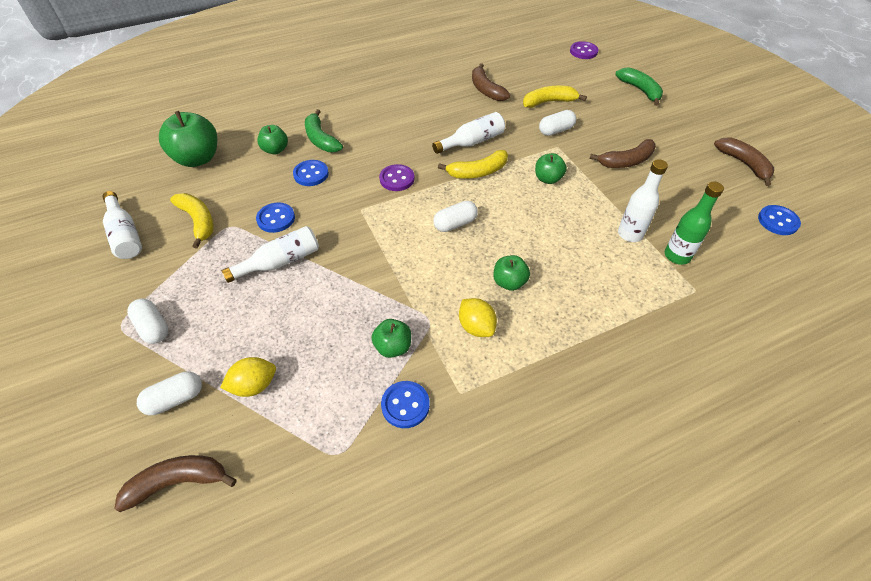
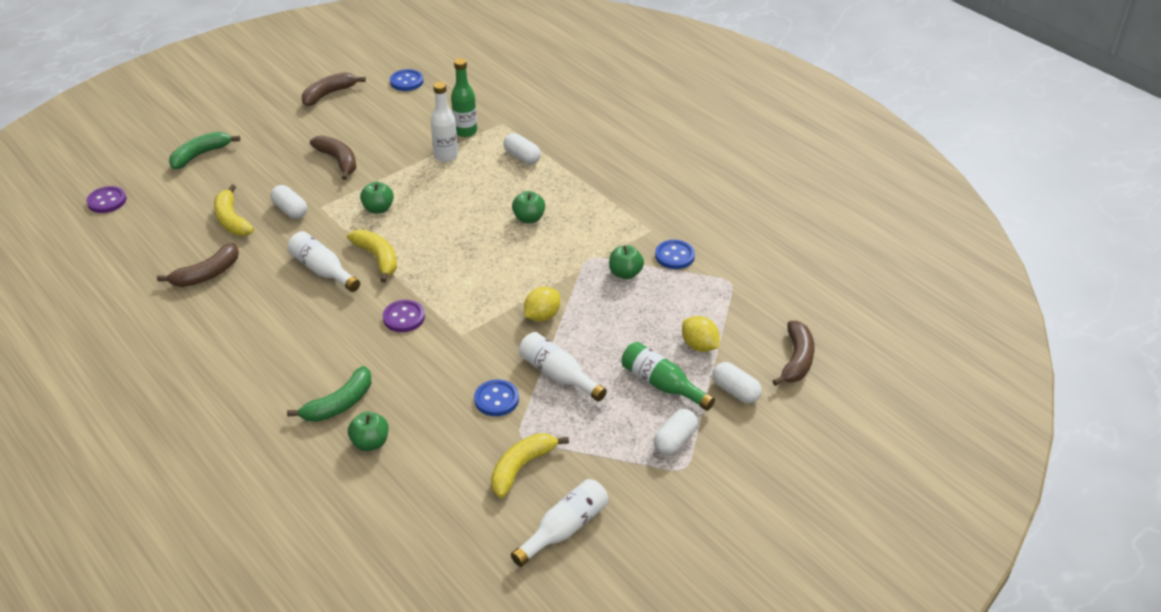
camera: 105 degrees left, 10 degrees down
brown banana [114,455,237,512] -> brown banana turned 135 degrees counterclockwise [773,321,814,386]
green apple [159,111,218,167] -> none
blue button [293,160,329,186] -> none
white capsule [433,201,478,232] -> white capsule moved to [503,133,541,164]
yellow lemon [459,298,497,337] -> yellow lemon moved to [524,287,560,322]
none -> green bottle [622,342,715,411]

